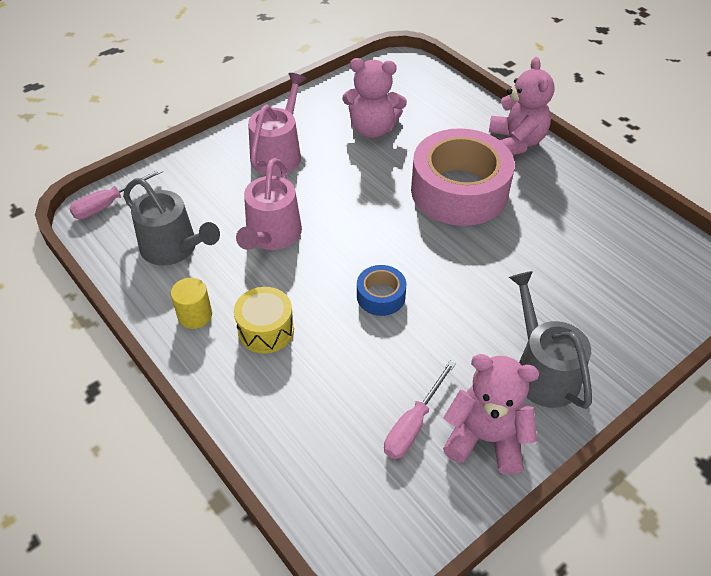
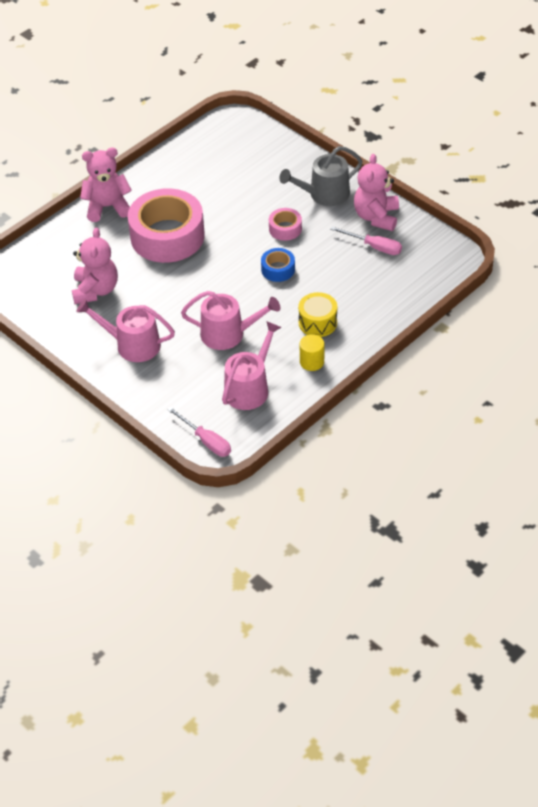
camera: 95 degrees left, 0 degrees up
grey watering can [123,178,220,266] -> pink watering can [222,321,281,410]
none -> pink tape [269,208,302,241]

